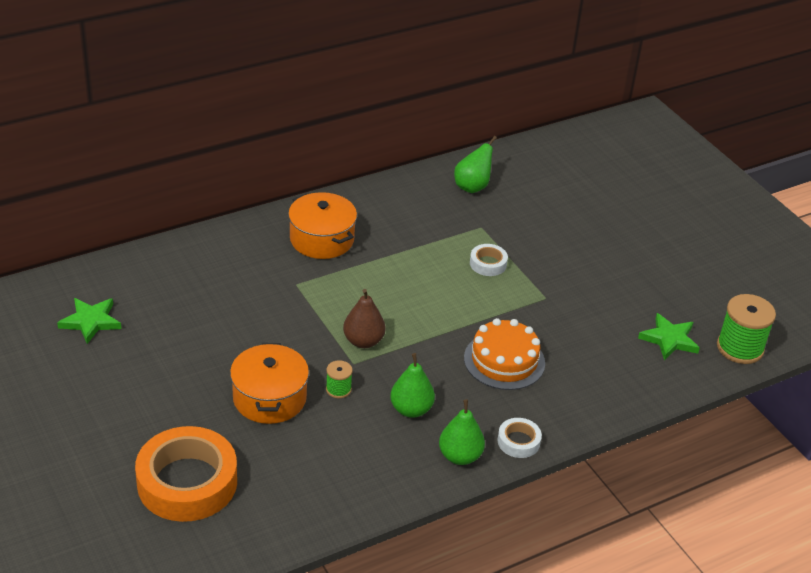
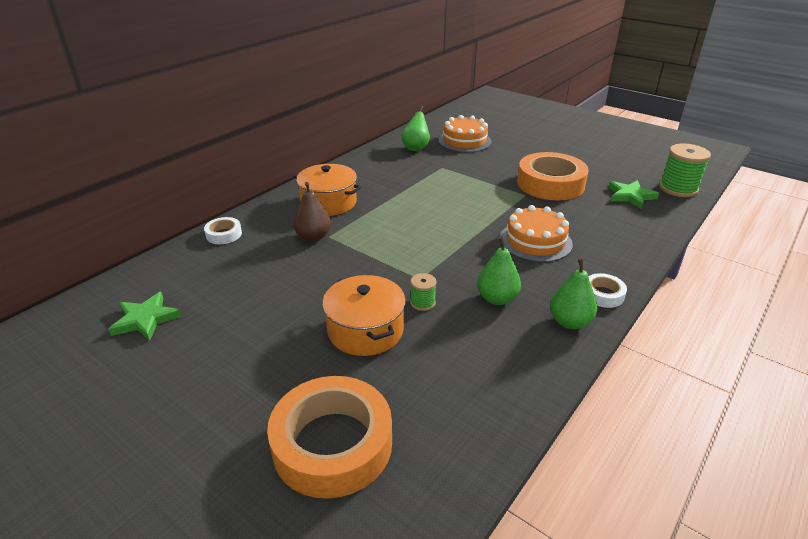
camera: 20 degrees left, 5 degrees down
brown pear [343,289,386,348] -> brown pear moved to [293,182,331,242]
white tape [470,244,508,276] -> white tape moved to [204,217,242,244]
none -> orange cake [438,115,492,153]
none -> orange tape [517,152,589,200]

